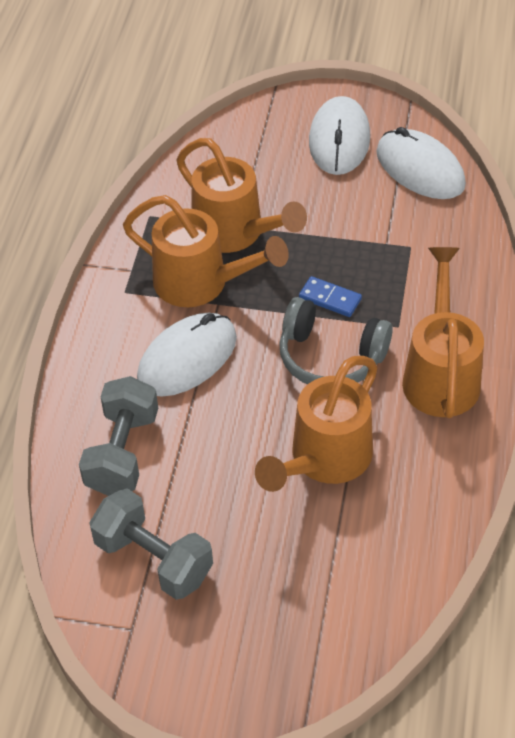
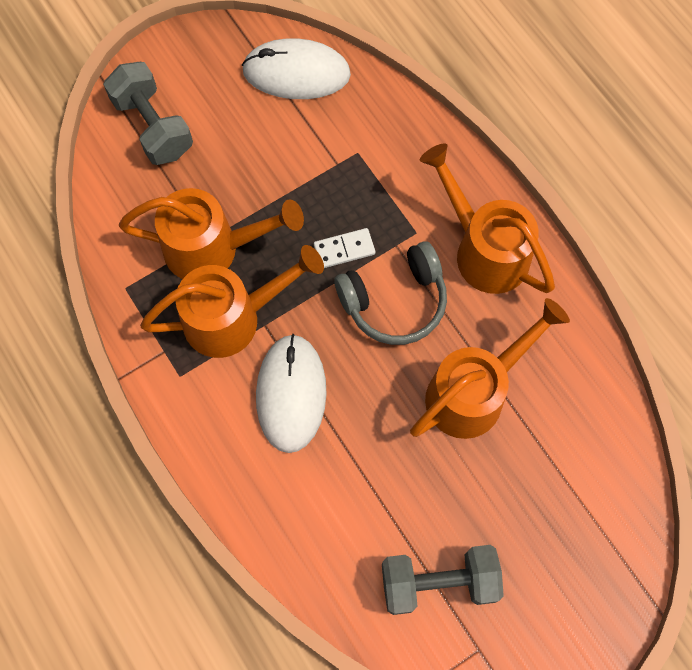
camera: 45 degrees left, 20 degrees up
grey dumbbell [79,376,158,496] -> grey dumbbell moved to [103,62,193,165]
orange watering can [255,356,378,492] -> orange watering can turned 120 degrees counterclockwise [410,298,570,439]
blue domino [299,276,362,317] -> white domino [314,228,375,268]
white mouse [309,96,370,175] -> none

